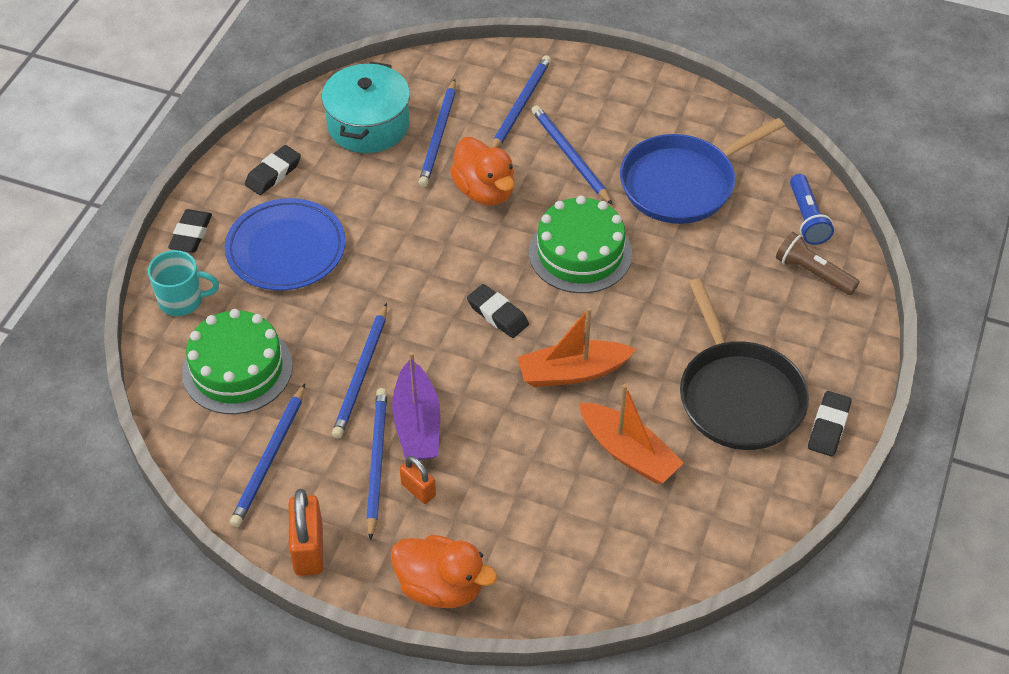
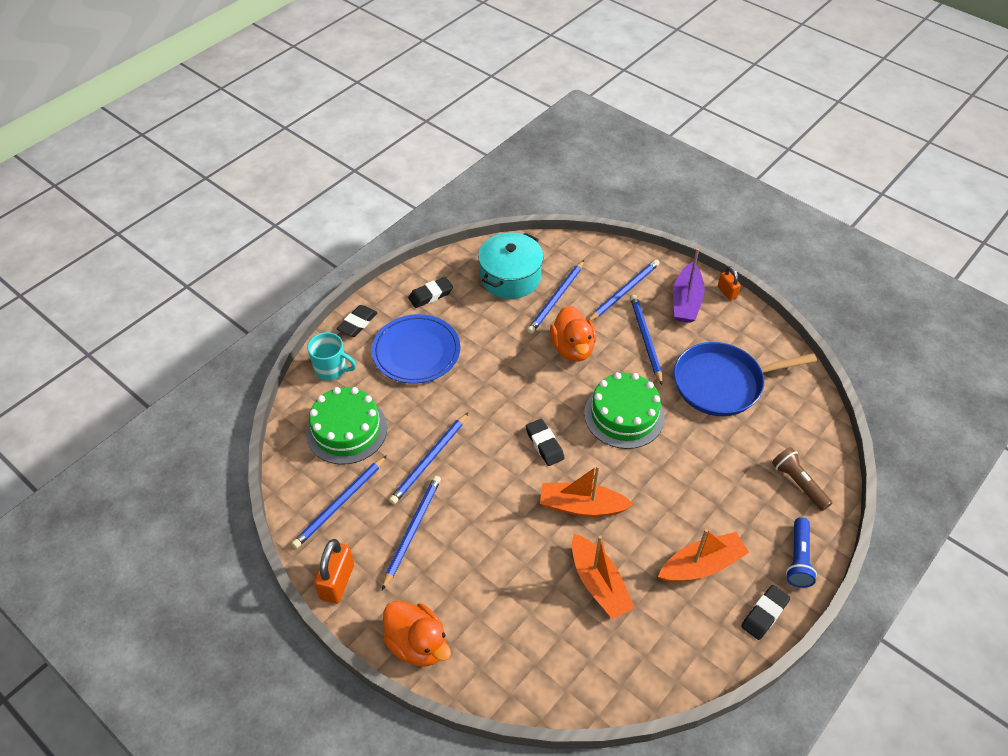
camera: 20 degrees right, 0 degrees up
purple boat [392,352,440,460] -> purple boat moved to [673,248,704,323]
orange padlock [400,456,436,504] -> orange padlock moved to [718,266,741,300]
black pan [680,278,809,450] -> orange boat [658,529,749,582]
blue flashlight [790,174,834,245] -> blue flashlight moved to [786,517,817,588]

